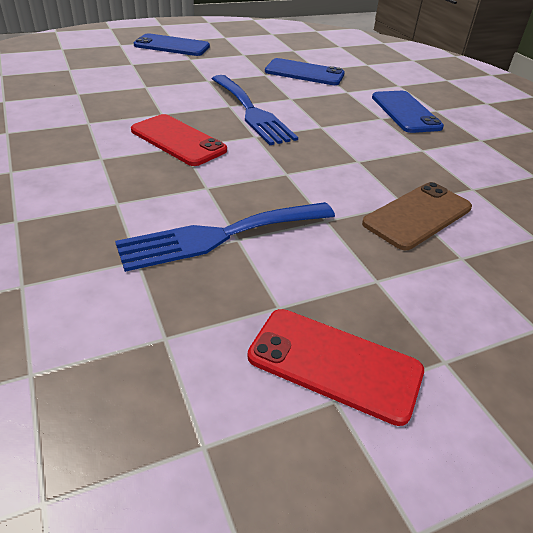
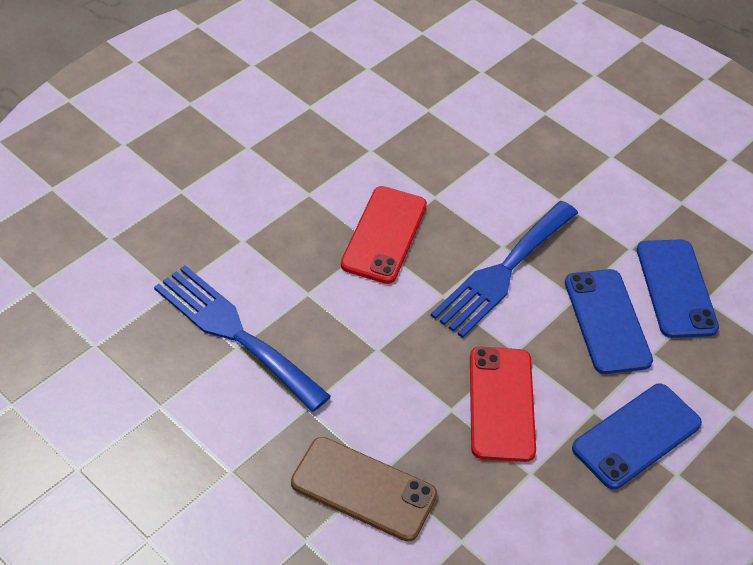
camera: 65 degrees right, 10 degrees up
blue phone [134,33,210,56] -> blue phone moved to [565,269,653,374]
red phone [248,309,424,426] -> red phone moved to [470,347,536,462]

